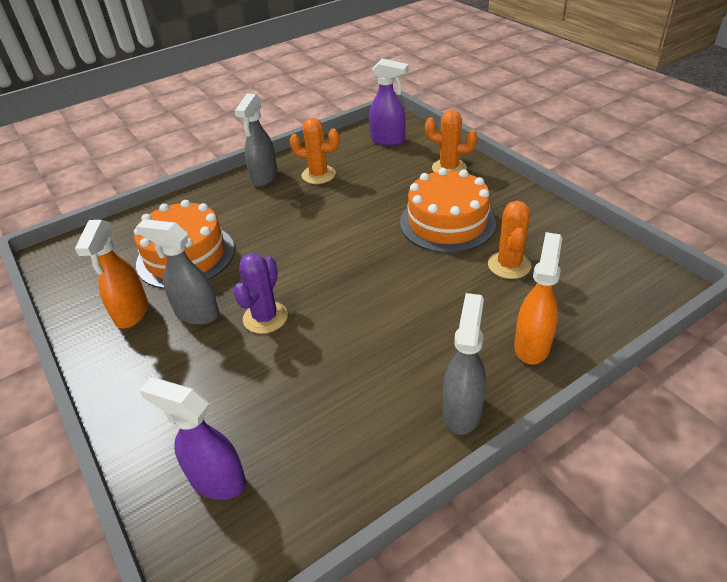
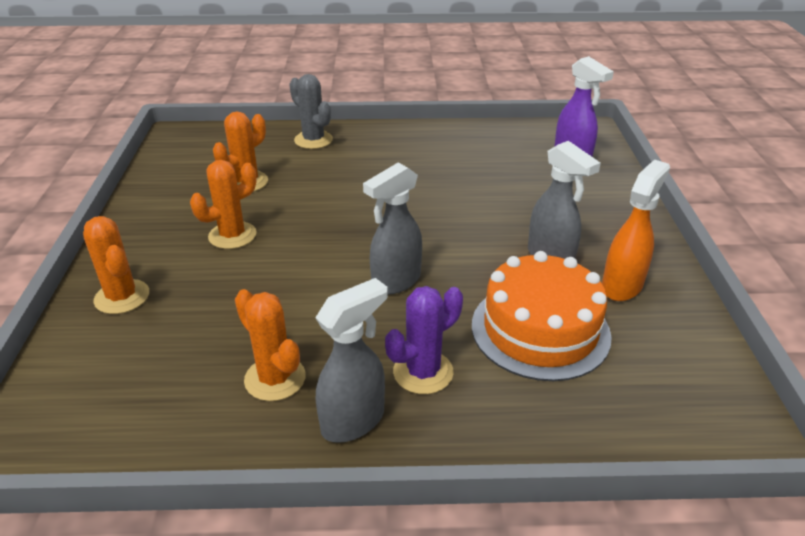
camera: 150 degrees left, 5 degrees down
purple cactus [233,253,288,334] -> purple cactus moved to [385,286,463,394]
purple spray bottle [369,59,409,146] -> none
orange cake [400,168,496,253] -> orange cactus [190,160,257,249]
grey spray bottle [443,293,486,435] -> grey spray bottle moved to [363,163,422,295]
orange spray bottle [514,232,562,364] -> grey cactus [289,74,333,149]

